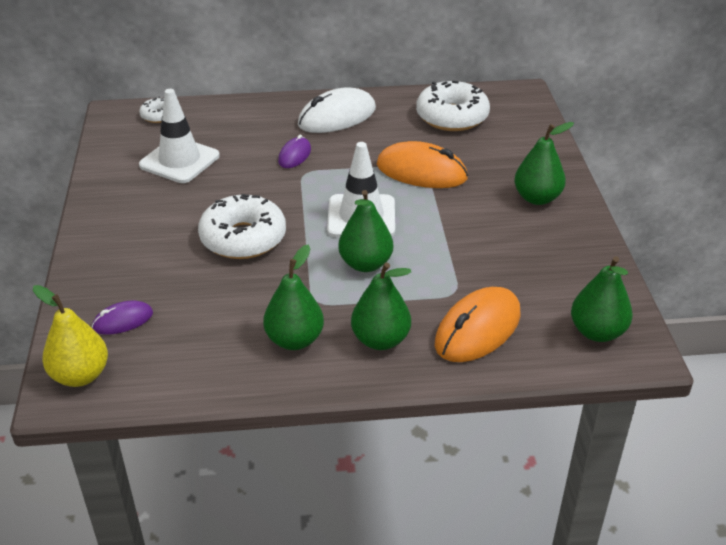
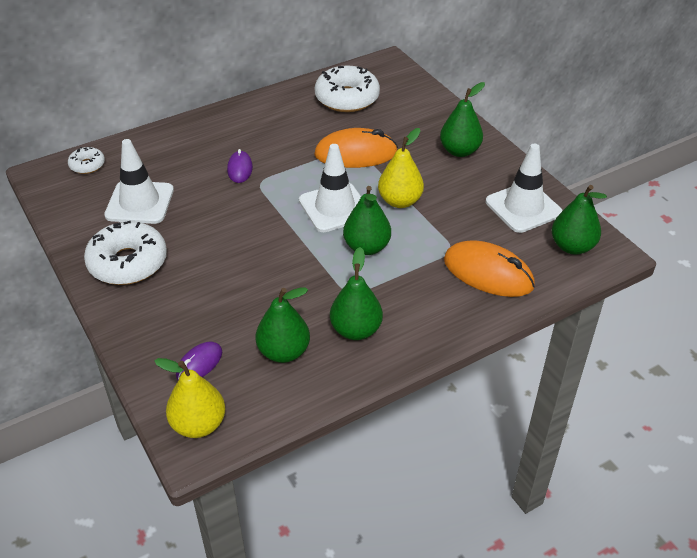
camera: 25 degrees left, 5 degrees up
white donut [198,194,286,259] -> white donut moved to [84,221,167,285]
white mouse [298,87,376,133] -> none
green pear [351,262,411,350] -> green pear moved to [256,287,310,363]
orange mouse [435,287,521,362] -> orange mouse turned 75 degrees counterclockwise [444,240,535,297]
none -> yellow pear [378,128,424,208]
none -> white traffic cone [486,144,563,233]

